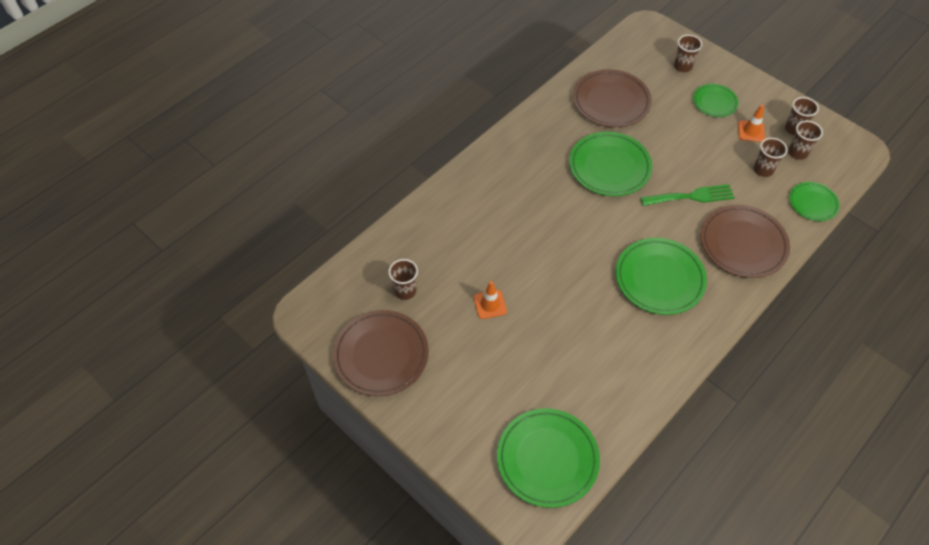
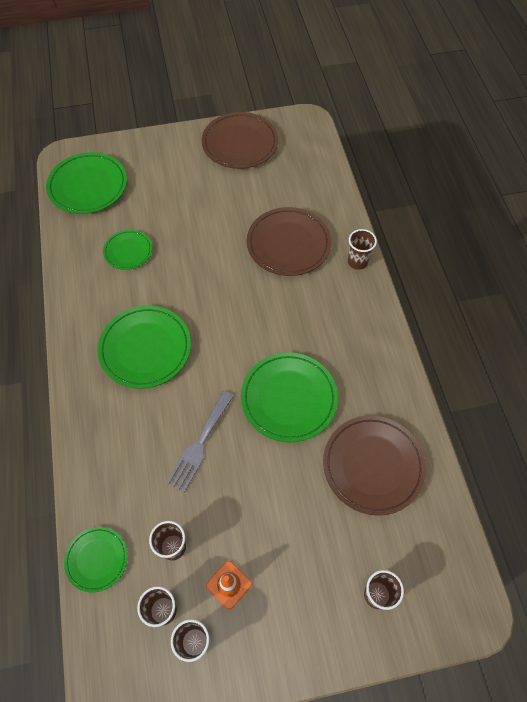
camera: 125 degrees right, 5 degrees up
brown cup [388,259,418,300] -> brown cup moved to [348,229,377,270]
orange traffic cone [474,281,507,319] -> none
green fork [640,184,735,206] -> grey fork [166,391,234,493]
green plate [693,84,739,117] -> green plate moved to [103,230,152,270]
brown plate [701,205,790,278] -> brown plate moved to [247,207,331,276]

